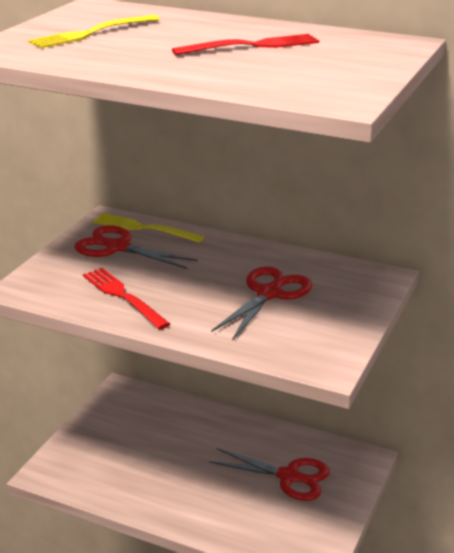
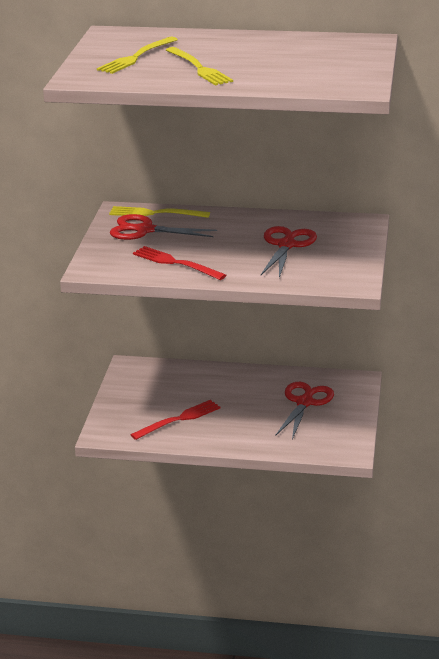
camera: 15 degrees left, 0 degrees up
red fork [172,34,319,55] -> red fork moved to [130,400,221,440]
red scissors [209,448,330,501] -> red scissors turned 75 degrees counterclockwise [275,382,334,439]
none -> yellow fork [166,47,233,86]

